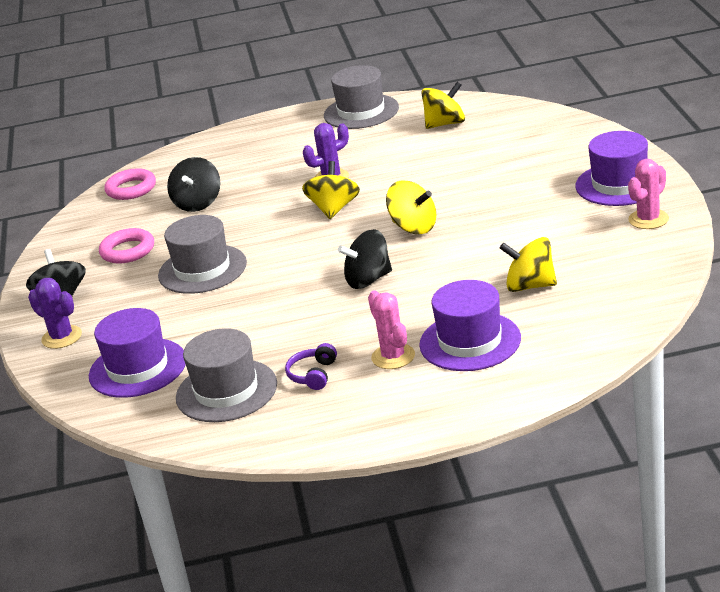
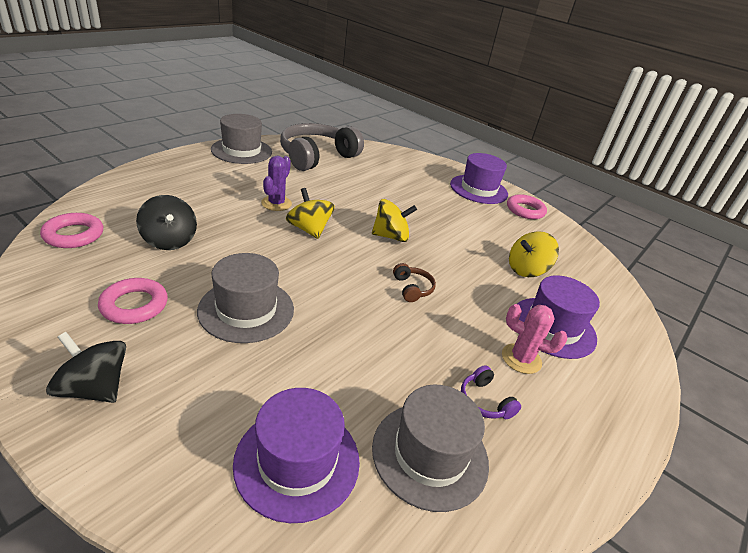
camera: 50 degrees left, 5 degrees up
purple cactus [28,278,82,349] -> none
black spinning top [338,229,392,289] -> brown headphones [393,263,436,302]
yellow spinning top [421,82,465,129] -> grey headphones [280,123,364,171]
pink cactus [628,159,669,229] -> pink ring [507,194,547,219]

